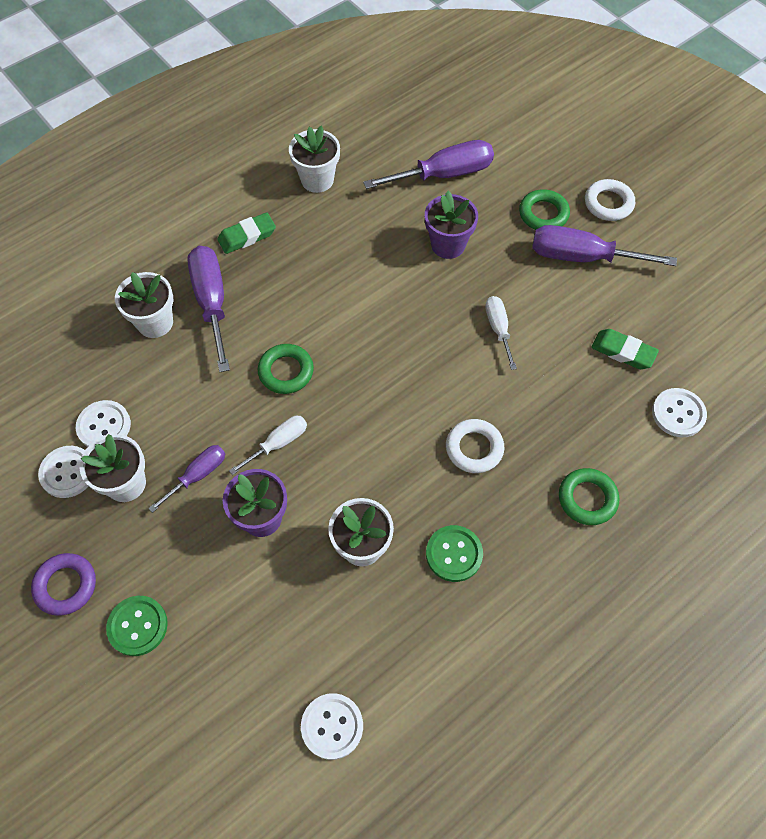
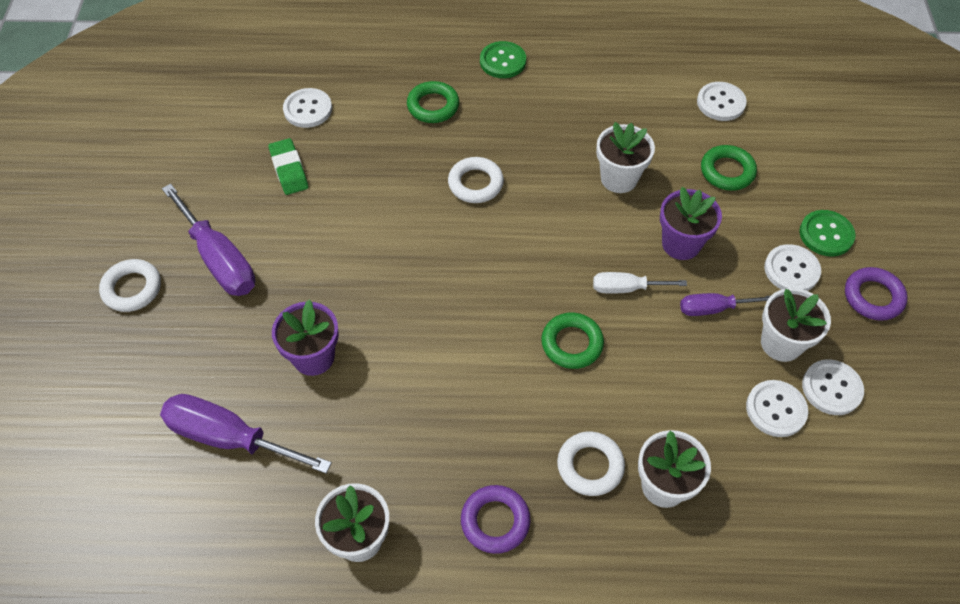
camera: 140 degrees left, 5 degrees down
purple screwdriver [187,246,230,372] -> white ring [557,431,625,496]
green eraser [218,212,276,254] -> purple ring [461,485,531,554]
green button [426,525,483,582] -> green button moved to [480,41,526,78]
white screwdriver [485,296,517,370] -> none
green ring [519,189,570,230] -> green ring moved to [701,145,757,191]
none -> white button [764,244,821,291]

